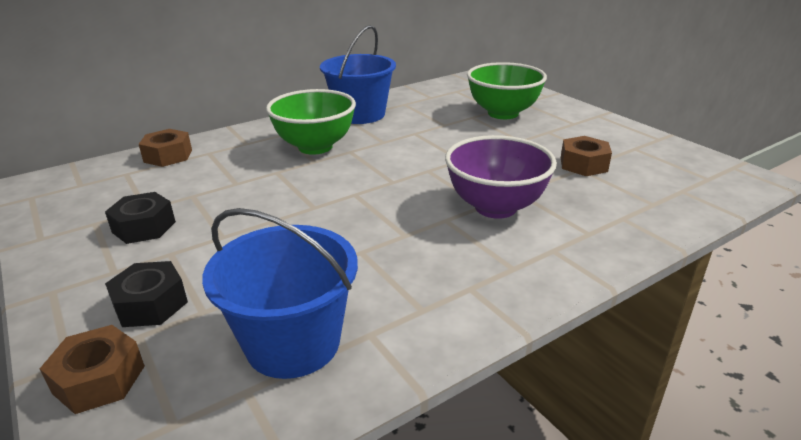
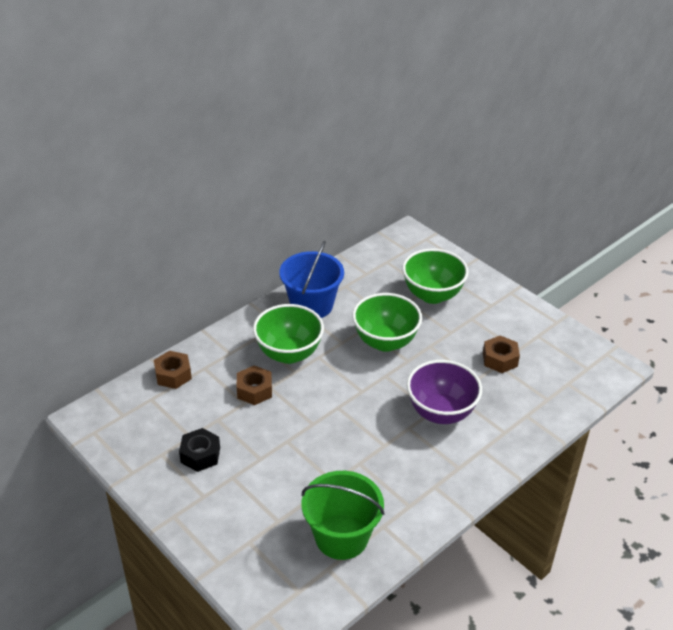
camera: 10 degrees left, 10 degrees up
brown nut [40,325,145,414] -> brown nut moved to [237,365,272,405]
black nut [105,261,188,327] -> none
blue bucket [202,208,358,379] -> green bucket [302,471,385,560]
none -> green bowl [352,293,422,352]

